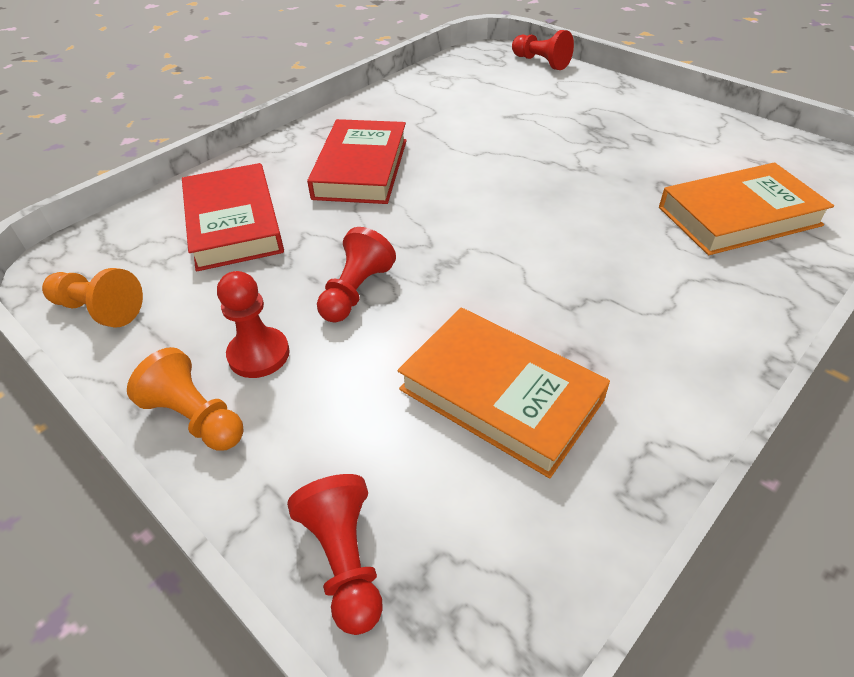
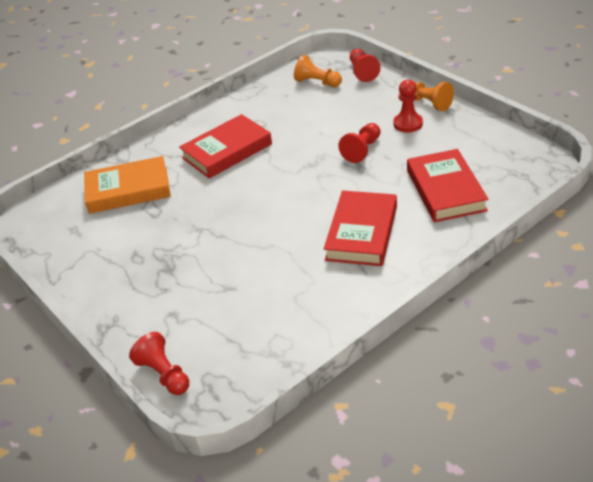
camera: 170 degrees left, 5 degrees down
orange pawn [42,268,143,328] -> orange pawn moved to [294,55,342,87]
orange book [398,308,610,478] -> none
none -> red book [179,114,272,179]

